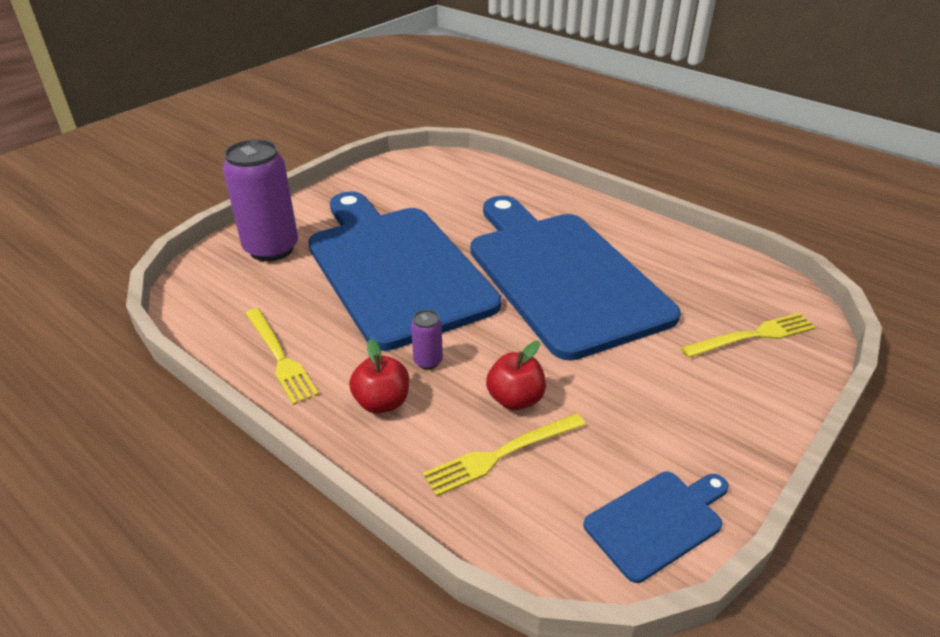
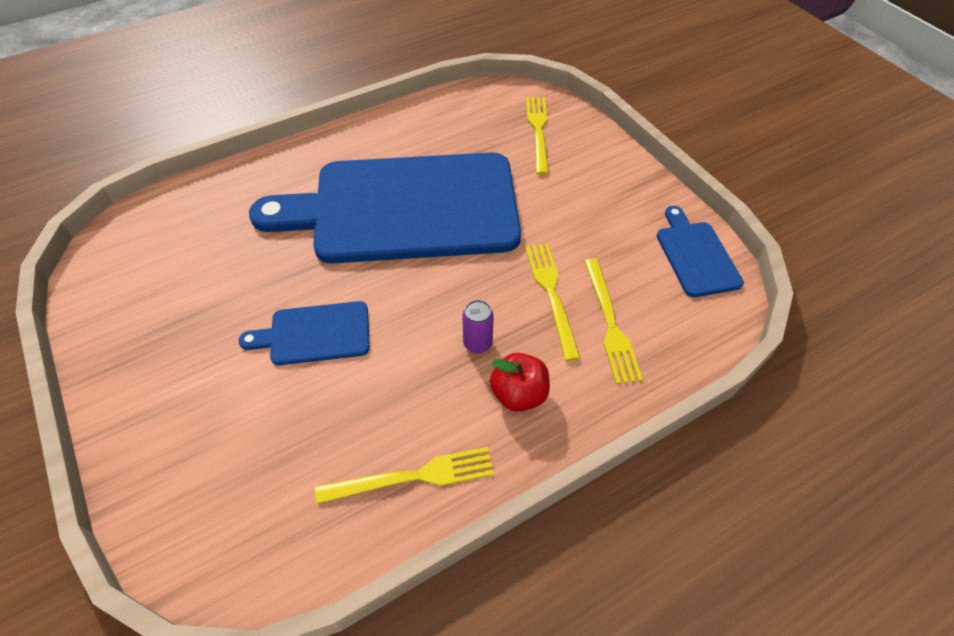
camera: 70 degrees left, 15 degrees up
purple can [223,139,298,262] -> none
blue cutting board [308,191,501,351] -> blue cutting board [238,301,370,365], size x0.42
red apple [486,341,546,410] -> yellow fork [525,243,580,361]

